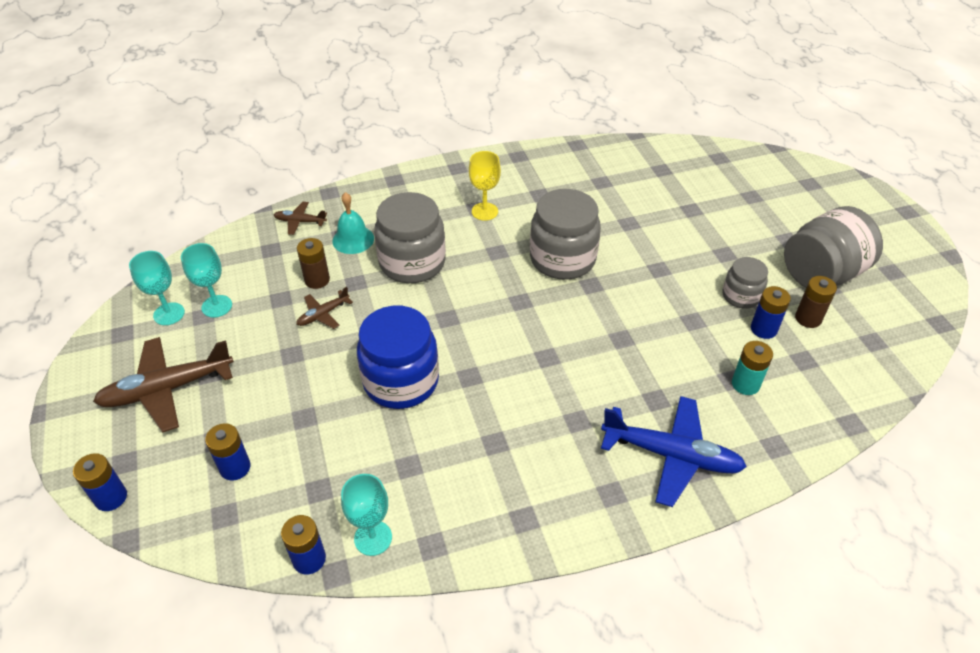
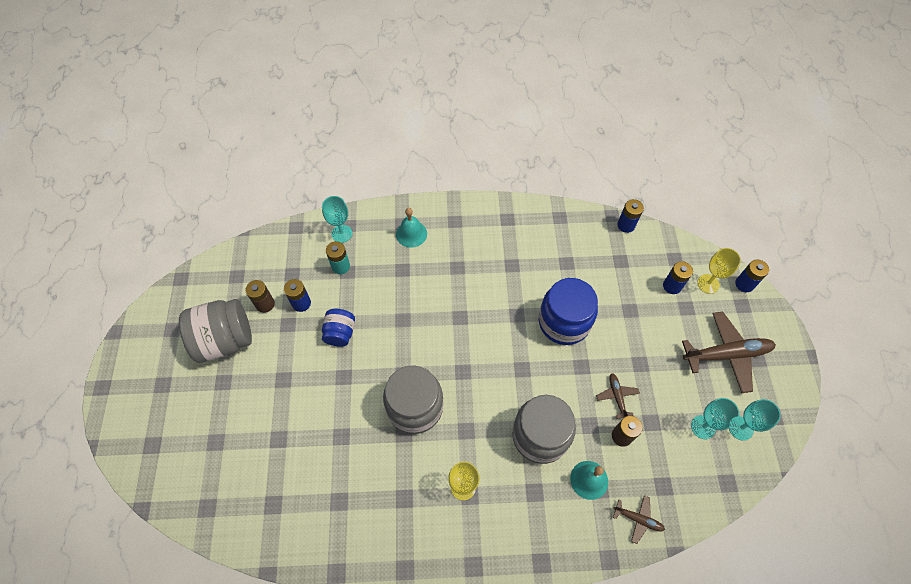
camera: 165 degrees left, 15 degrees up
brown plane [296,287,353,329] -> brown plane turned 75 degrees counterclockwise [596,373,640,419]
turquoise goblet [341,474,392,556] -> turquoise goblet moved to [322,196,352,243]
blue plane [601,396,747,507] -> turquoise bell [396,208,427,248]
grey jar [723,257,768,309] -> none
none -> blue jar [322,309,355,347]
none -> yellow goblet [697,248,741,294]

